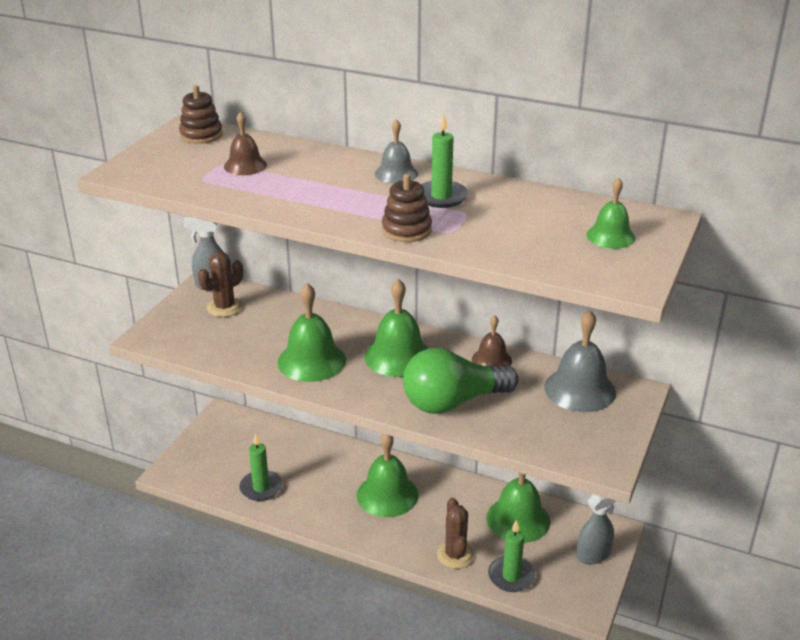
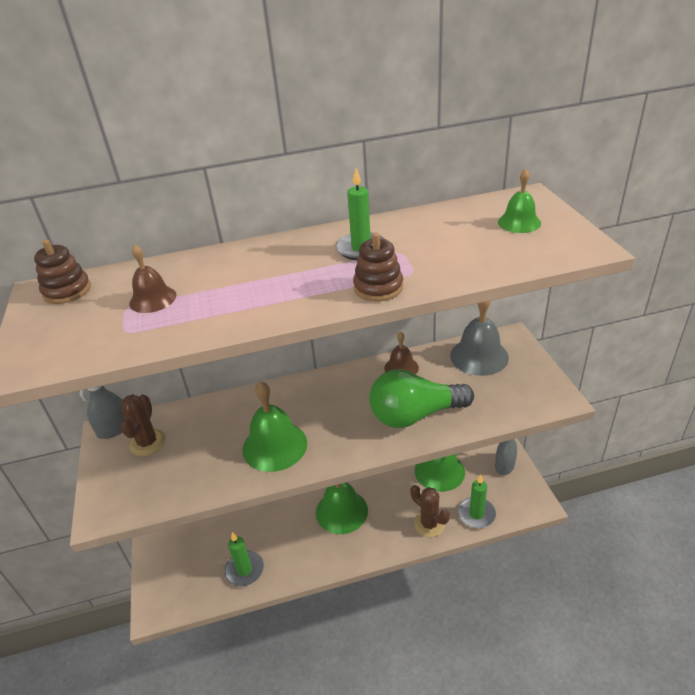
camera: 35 degrees left, 5 degrees up
green bell [364,279,428,377] -> none
grey bell [375,119,418,184] -> none
green light bulb [403,348,518,414] -> green light bulb turned 45 degrees clockwise [369,369,474,428]

